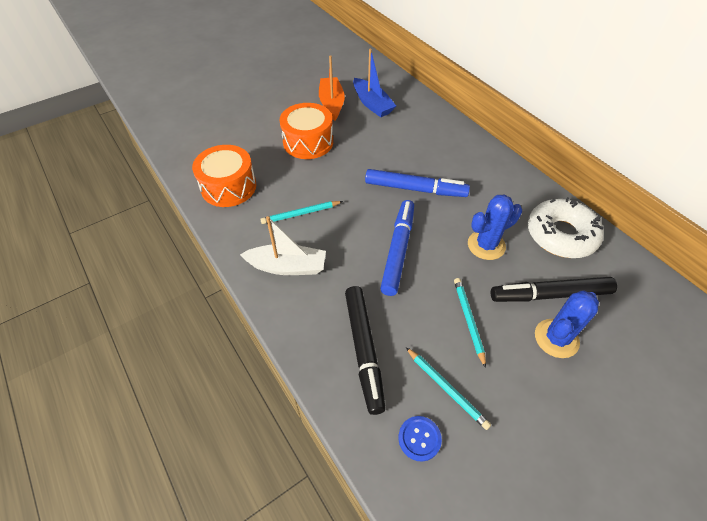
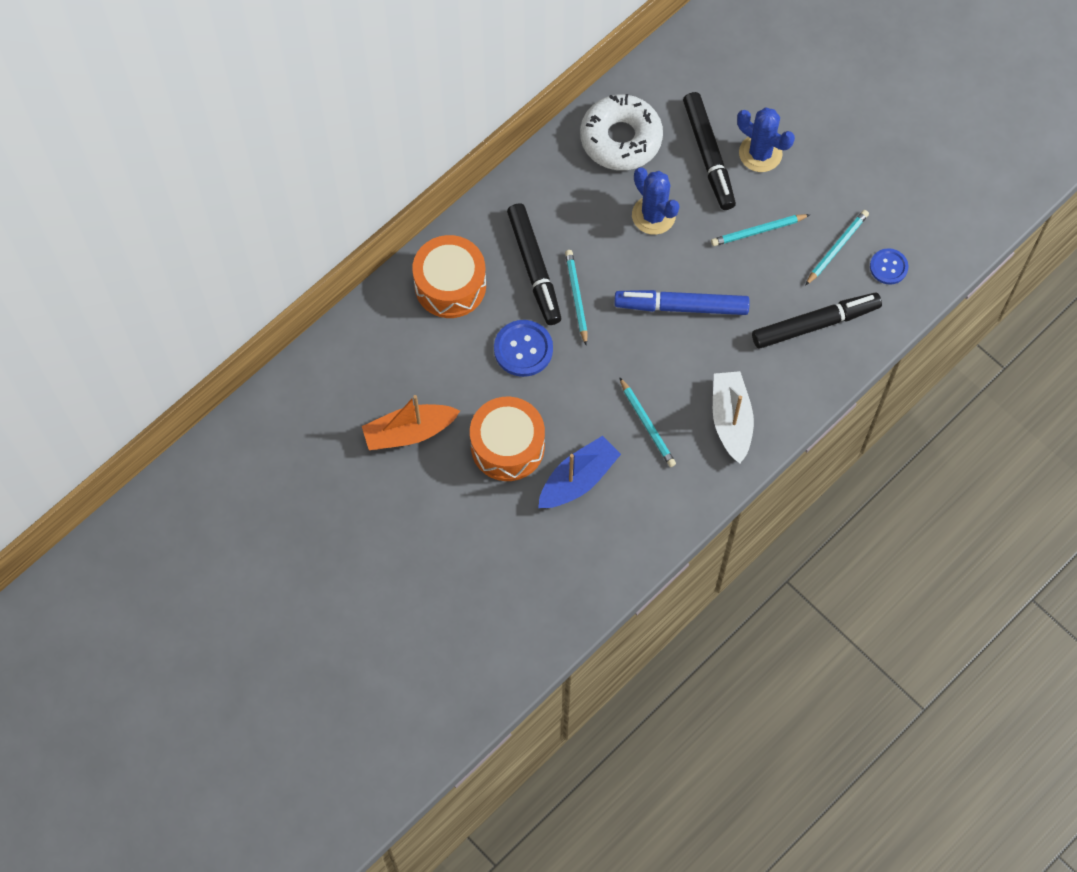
camera: 100 degrees left, 15 degrees up
orange drum [192,145,256,207] -> orange drum moved to [412,235,486,318]
blue boat [353,49,396,117] -> blue boat moved to [538,436,621,508]
blue marker [365,169,470,197] -> turquoise pencil [565,250,588,346]
none -> blue button [494,320,553,377]
none -> black marker [507,204,561,325]

